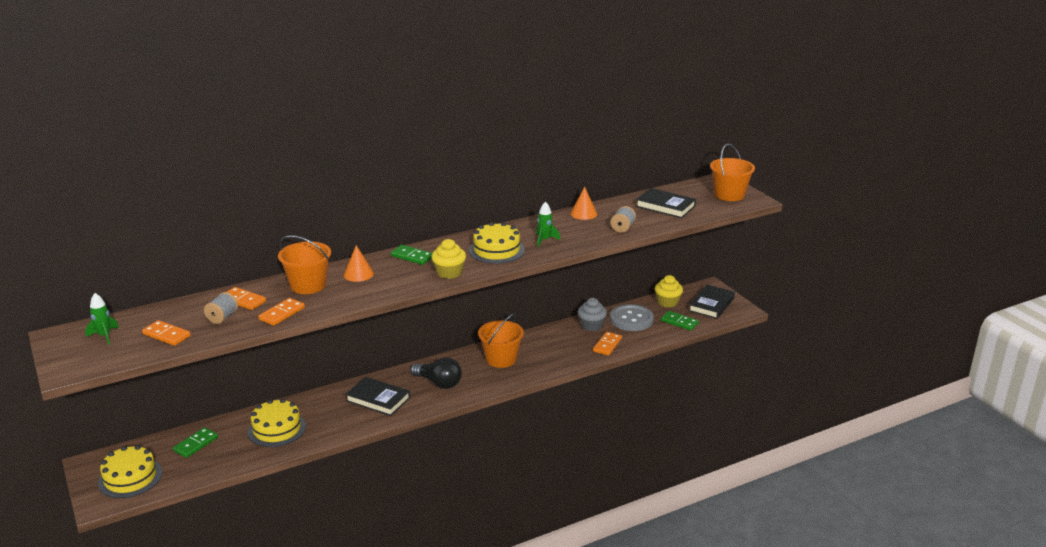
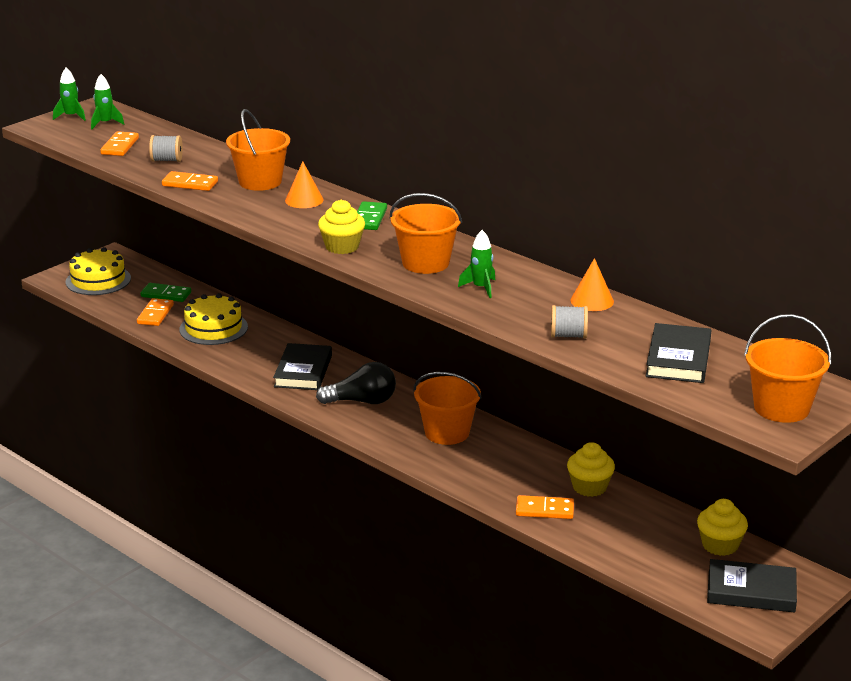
camera: 70 degrees right, 0 degrees up
orange domino [227,287,266,310] -> orange domino moved to [137,298,174,326]
black light bulb [411,357,462,389] -> black light bulb turned 105 degrees counterclockwise [316,362,396,404]
yellow cake [469,222,525,264] -> orange bucket [390,193,462,274]
grey cupcake [578,298,607,331] -> yellow cupcake [567,442,615,497]
grey button [610,304,654,331] -> none
green domino [661,311,699,331] -> none
none -> green rocket [53,68,86,121]

